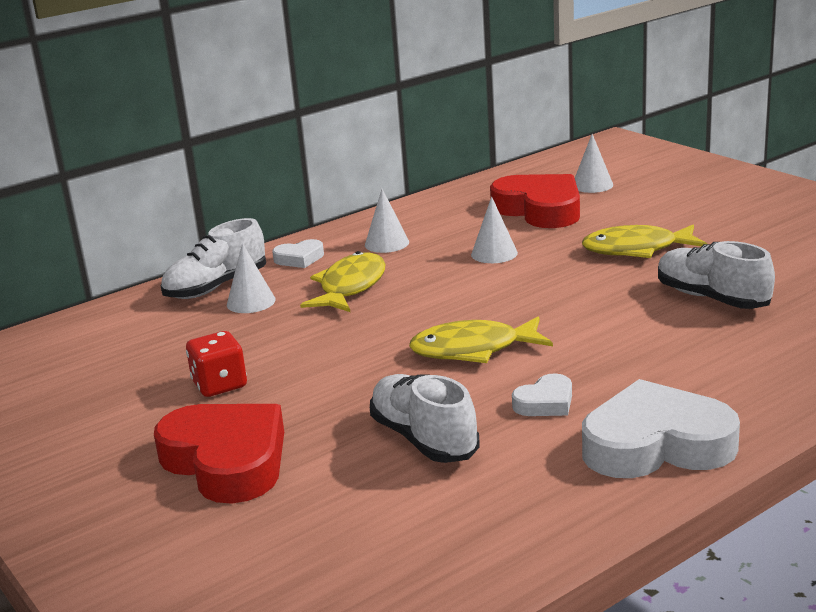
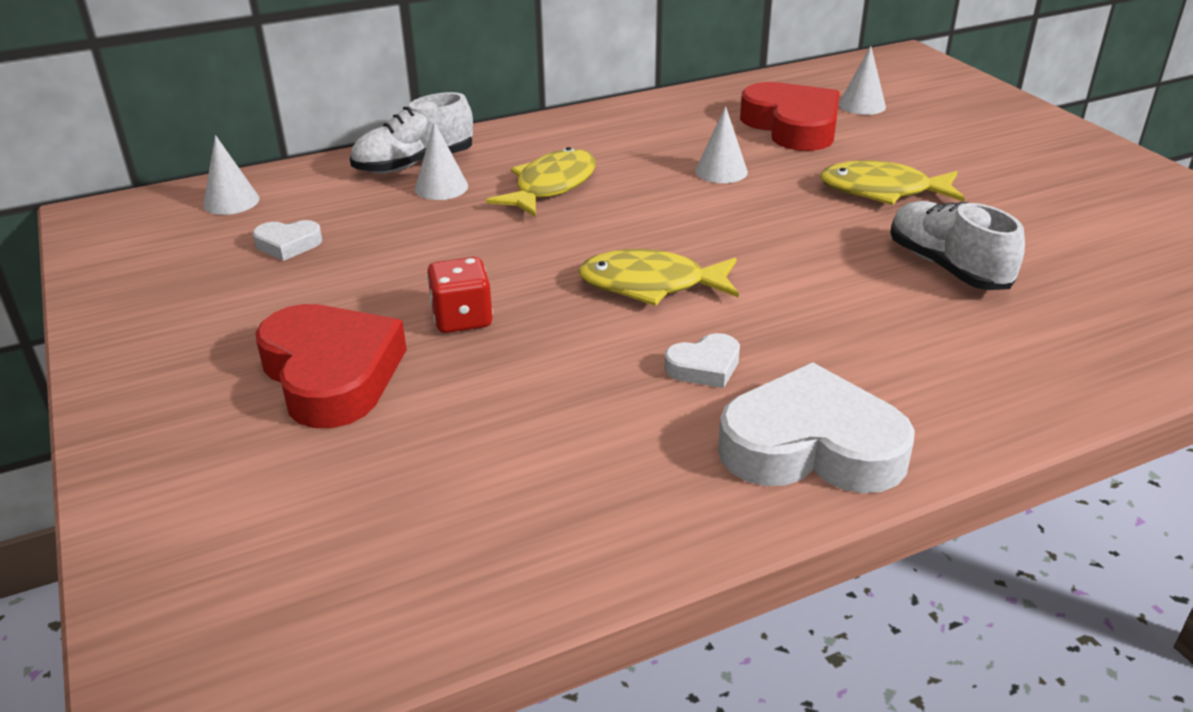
camera: 10 degrees right, 10 degrees up
red dice [186,331,247,397] -> red dice moved to [427,257,493,333]
white heart [272,239,324,268] -> white heart moved to [253,220,322,261]
white cone [365,189,409,253] -> white cone moved to [203,135,259,215]
white shoe [370,374,479,463] -> none

